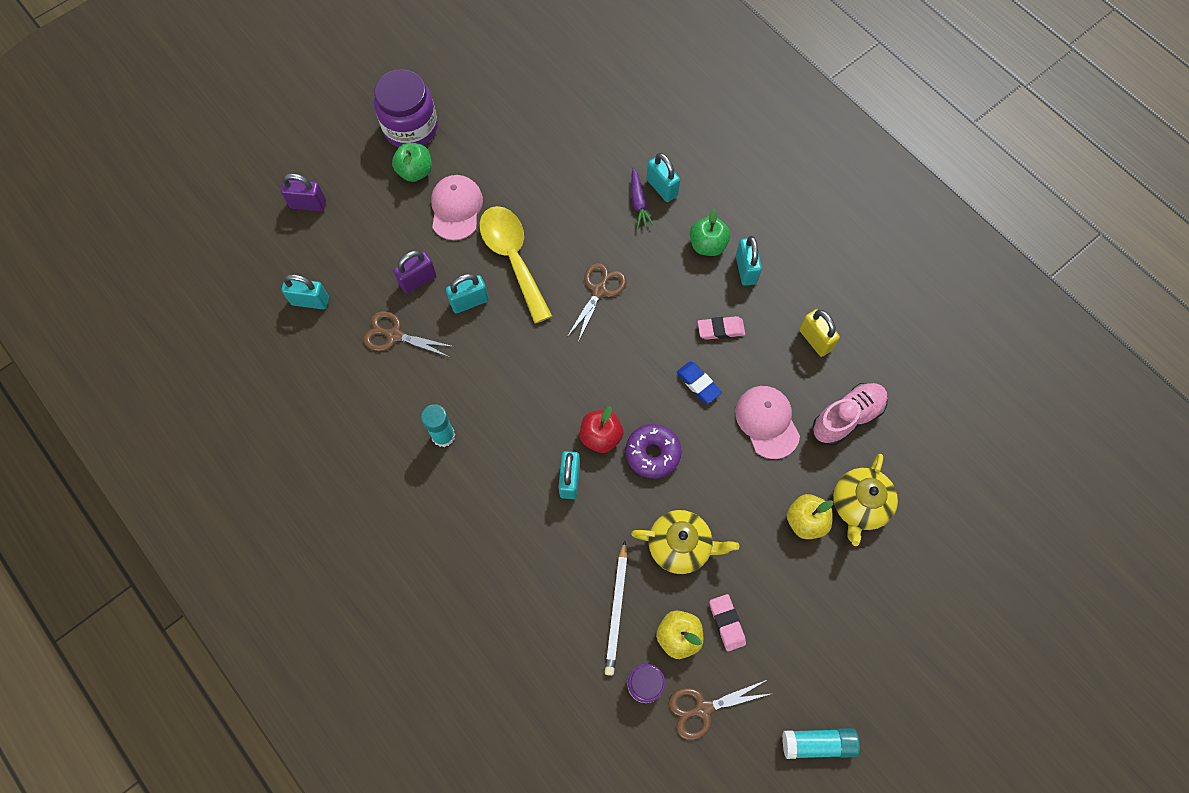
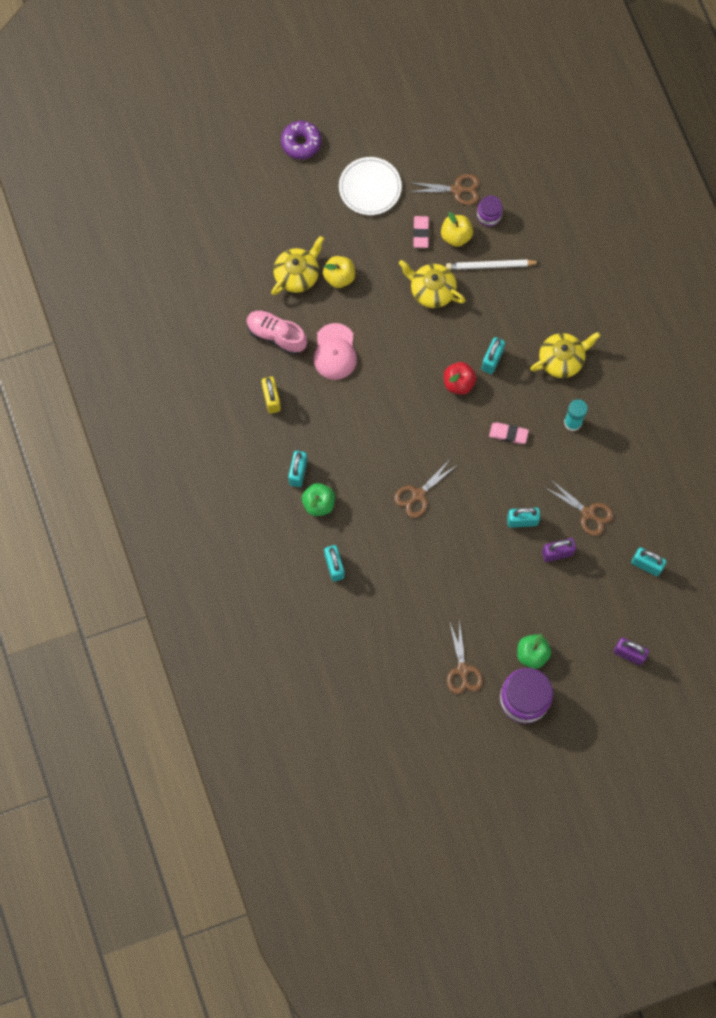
camera: 160 degrees left, 5 degrees up
pink cap [431,175,483,240] -> none
yellow spoon [479,206,552,323] -> none
white pencil [605,541,627,676] -> white pencil turned 120 degrees counterclockwise [446,260,540,270]
purple donut [625,424,682,479] -> purple donut moved to [281,121,322,159]
purple carrot [631,168,654,229] -> none
blue eraser [676,361,722,404] -> none
pink eraser [698,316,745,340] -> pink eraser moved to [489,423,529,444]
turquoise glue stick [782,728,860,759] -> none
pink shoe [813,383,888,445] -> pink shoe turned 45 degrees clockwise [246,310,307,355]
none -> white plate [339,157,402,215]
none -> brown scissors [447,620,483,694]
none -> yellow teapot [530,332,601,378]

